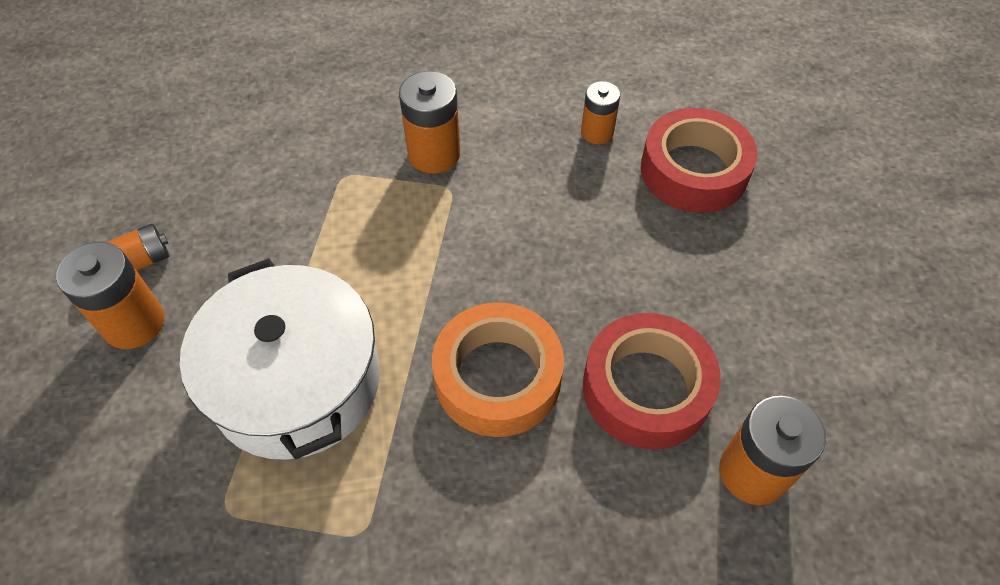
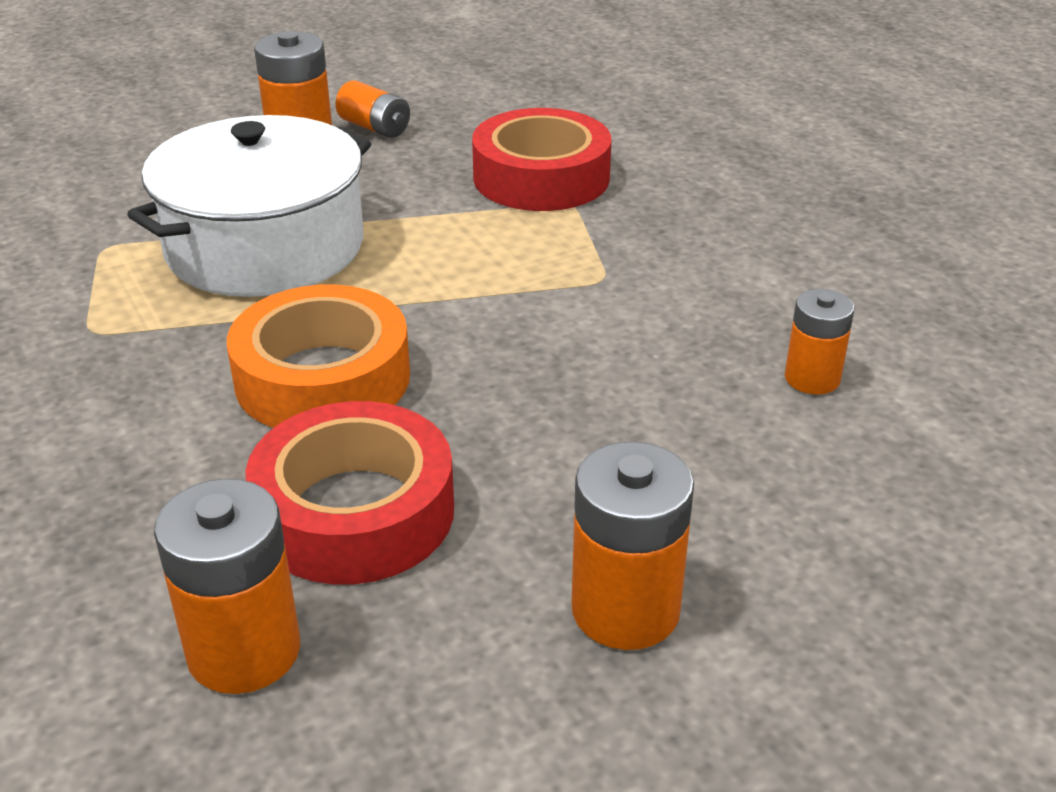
camera: 70 degrees right, 20 degrees down
orange battery [399,71,460,173] -> orange battery moved to [571,442,694,650]
red tape [641,108,757,213] -> red tape moved to [472,108,612,211]

